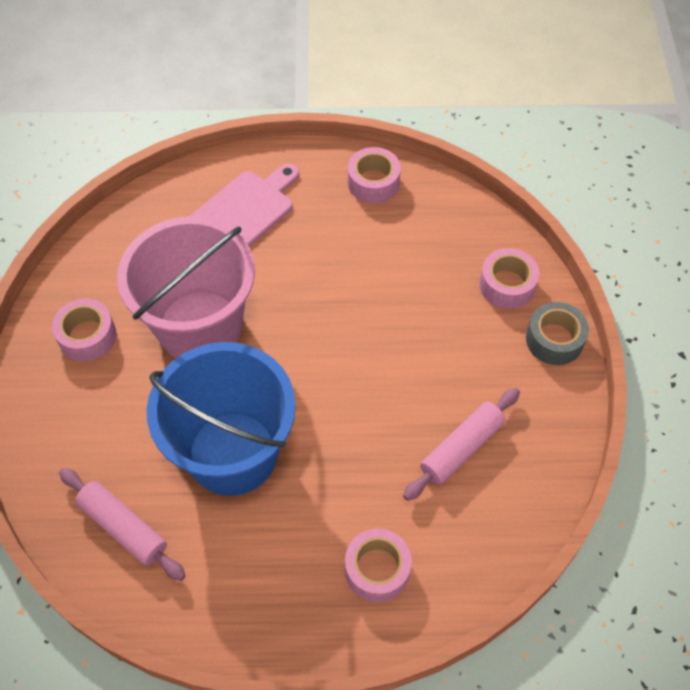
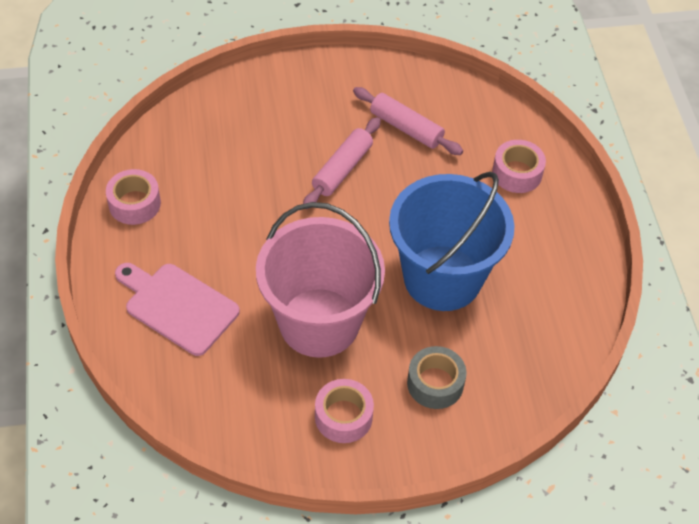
camera: 100 degrees left, 5 degrees down
pink rolling pin [59,468,186,581] -> pink rolling pin moved to [303,117,381,209]
pink tape [479,248,539,309] -> none
grey tape [526,302,589,365] -> grey tape moved to [407,346,467,409]

